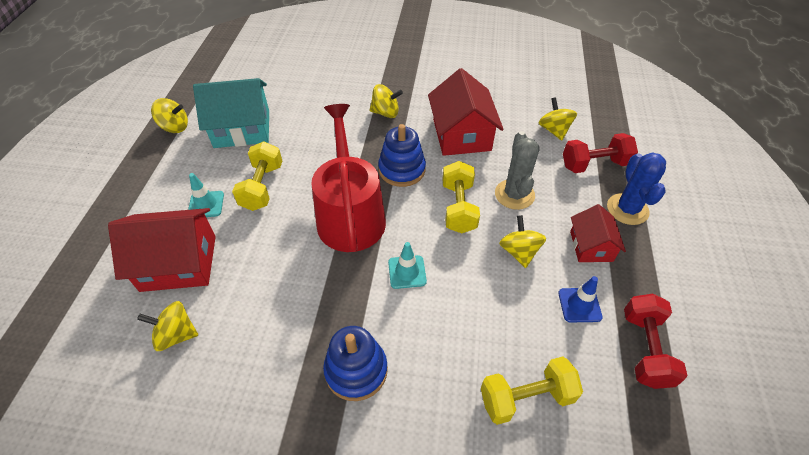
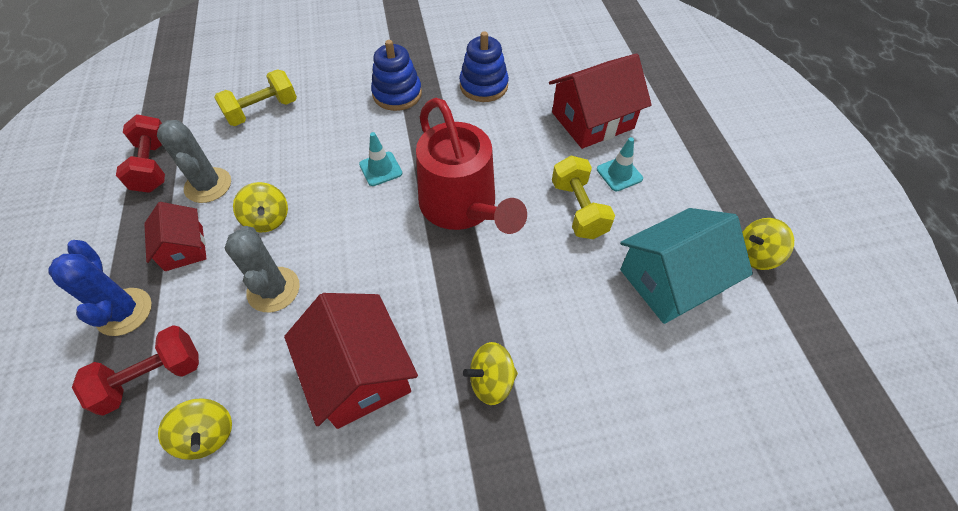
camera: 160 degrees right, 5 degrees up
yellow spinning top [137,301,198,351] -> none
blue stacking toy [378,124,426,187] -> blue stacking toy moved to [459,31,509,102]
yellow dumbbell [442,161,480,233] -> none
blue traffic cone [558,276,603,322] -> grey cactus [157,120,231,203]

